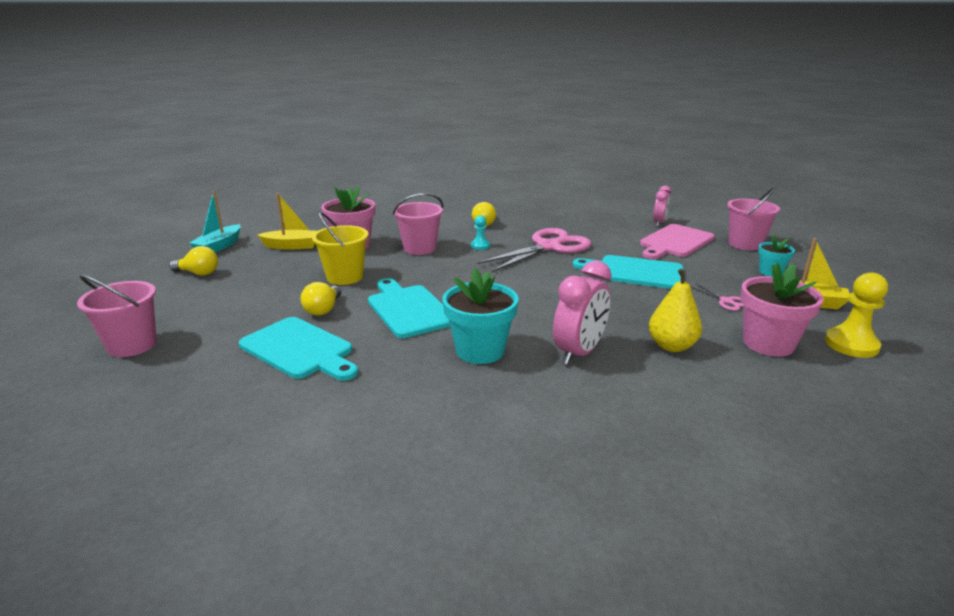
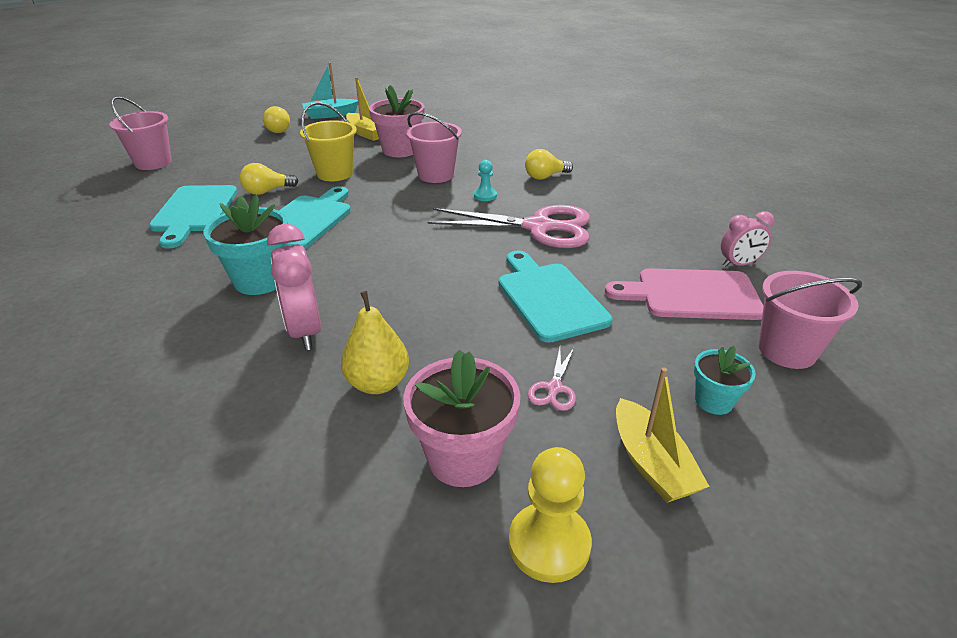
camera: 50 degrees right, 10 degrees up
pink clock [553,261,611,365] -> pink clock turned 75 degrees clockwise [267,224,321,350]

